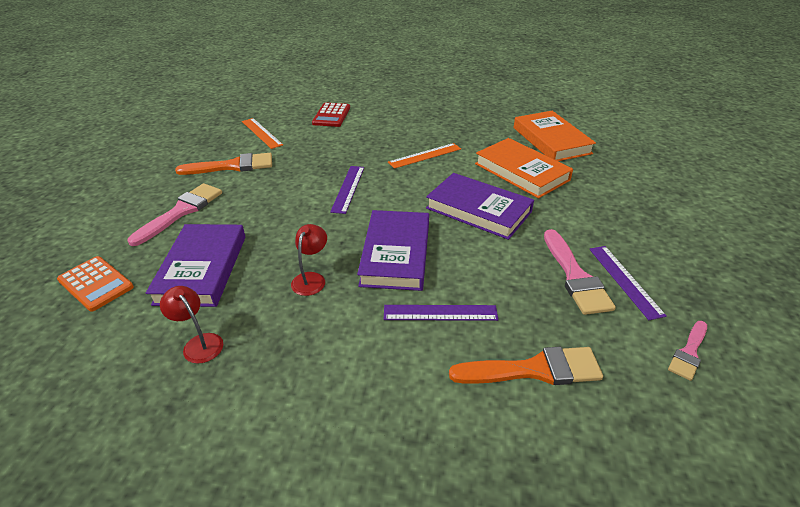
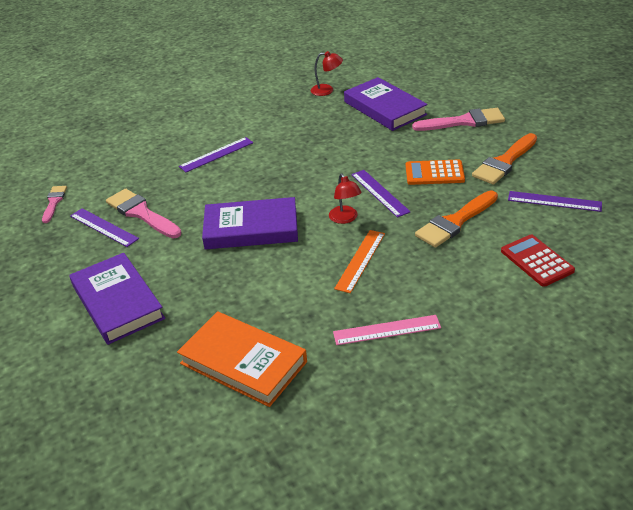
camera: 145 degrees right, 0 degrees up
orange calculator [57,256,134,312] -> orange calculator moved to [406,159,465,185]
pink brush [128,183,222,246] -> pink brush turned 90 degrees counterclockwise [412,108,505,131]
orange ruler [242,118,283,149] -> purple ruler [508,191,602,212]
red lamp [291,224,327,296] -> red lamp moved to [329,174,362,224]
purple book [357,210,429,291] -> purple book moved to [69,253,165,345]
orange brush [449,347,603,385] -> orange brush moved to [415,190,498,248]
orange book [475,138,573,198] -> none
none -> pink ruler [333,315,441,345]

